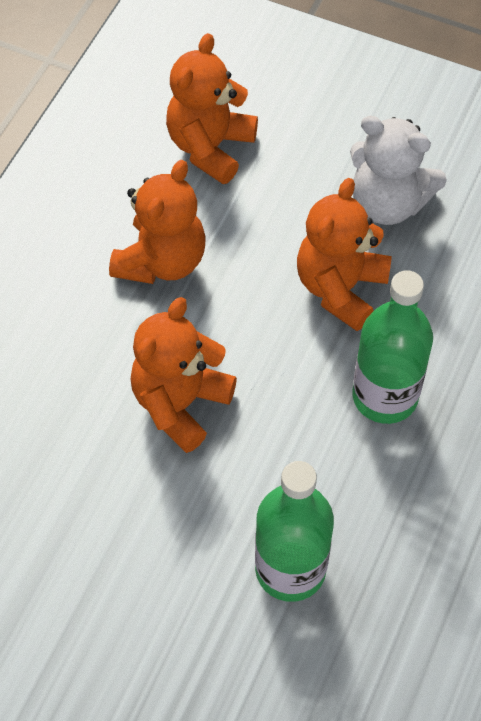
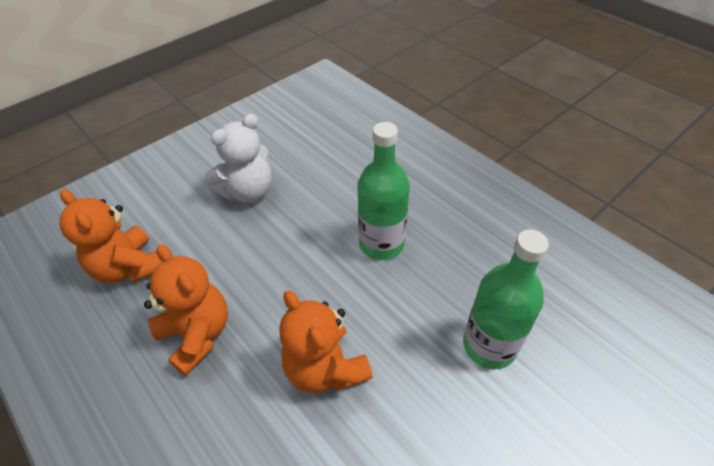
camera: 65 degrees left, 10 degrees down
orange teddy bear [297,178,392,331] -> none

